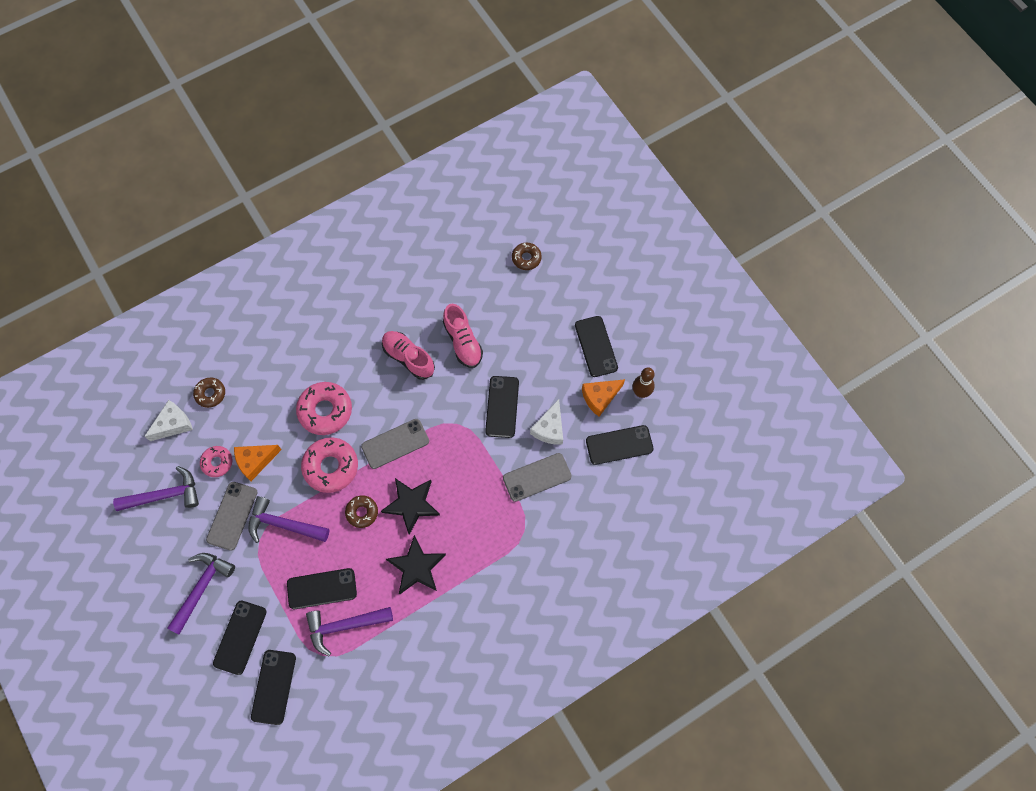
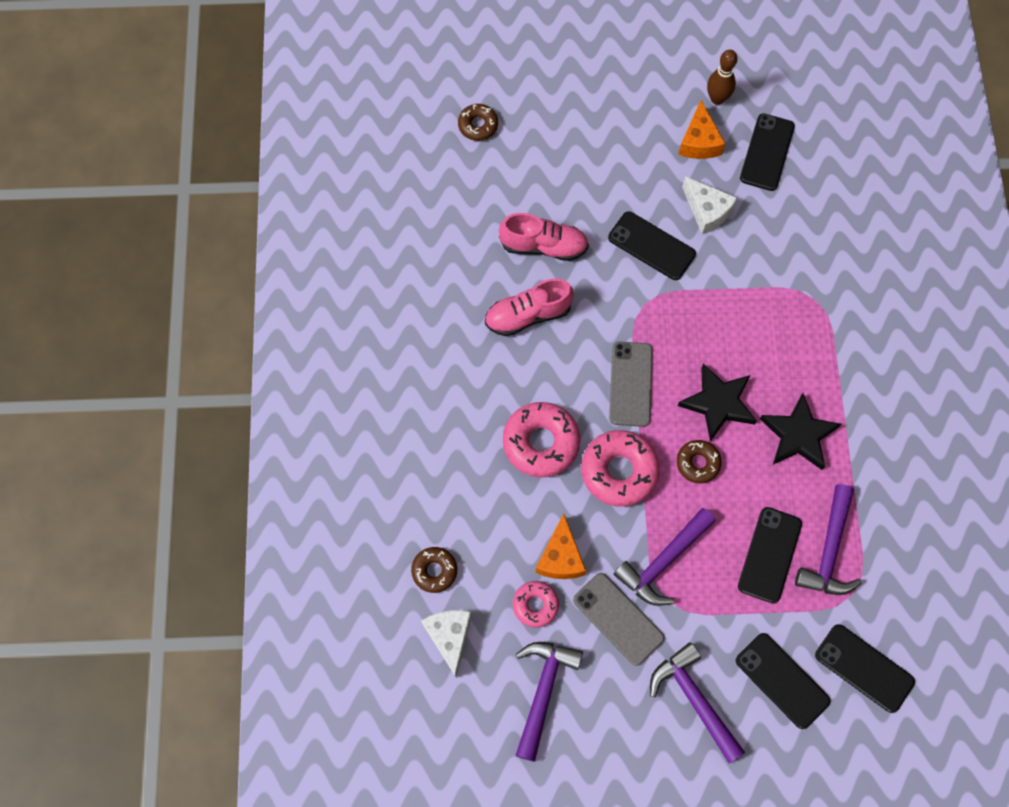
camera: 60 degrees left, 0 degrees up
grey phone [503,453,571,502] -> none
black phone [575,316,618,377] -> none

